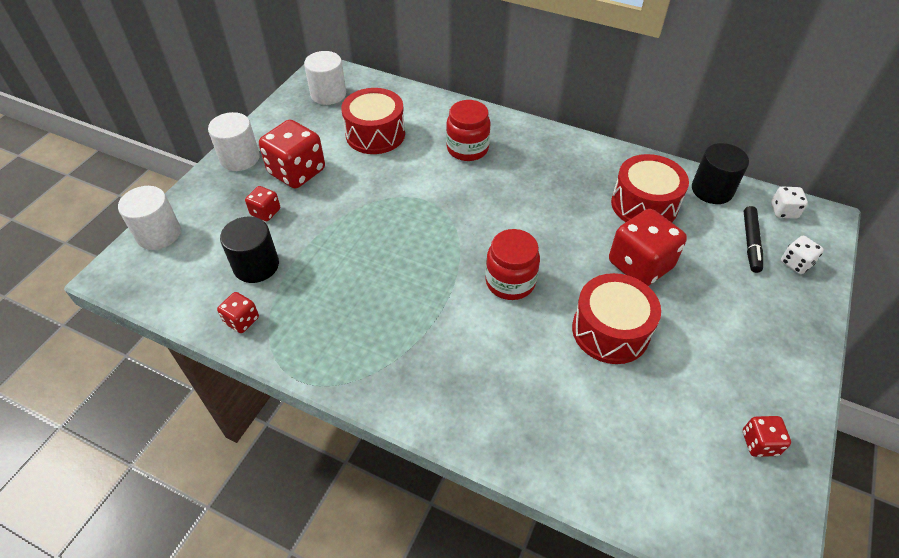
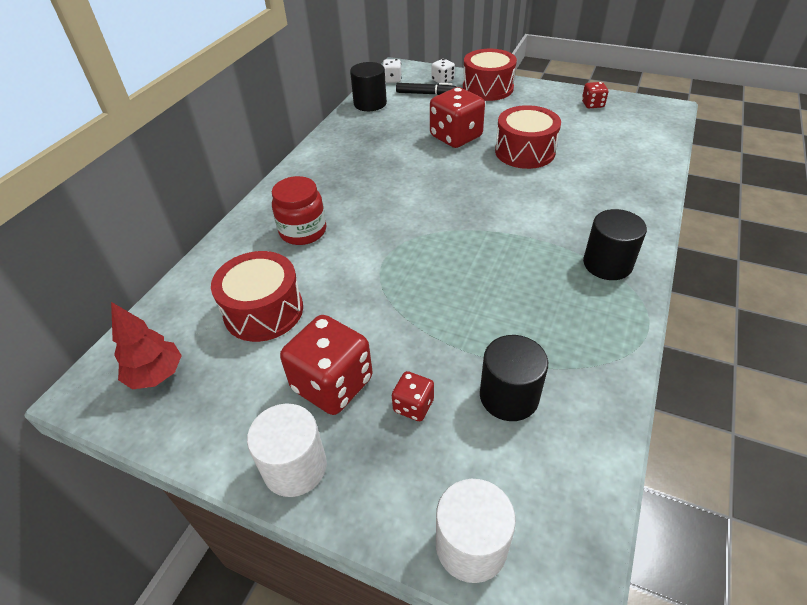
camera: 90 degrees left, 5 degrees down
red dice [217,292,259,333] -> none
white cylinder [304,51,346,105] -> red tree [111,302,182,390]
red jar [485,229,540,300] -> none
red drum [611,154,689,222] -> red drum moved to [463,49,517,101]
none -> black cylinder [583,209,647,280]

